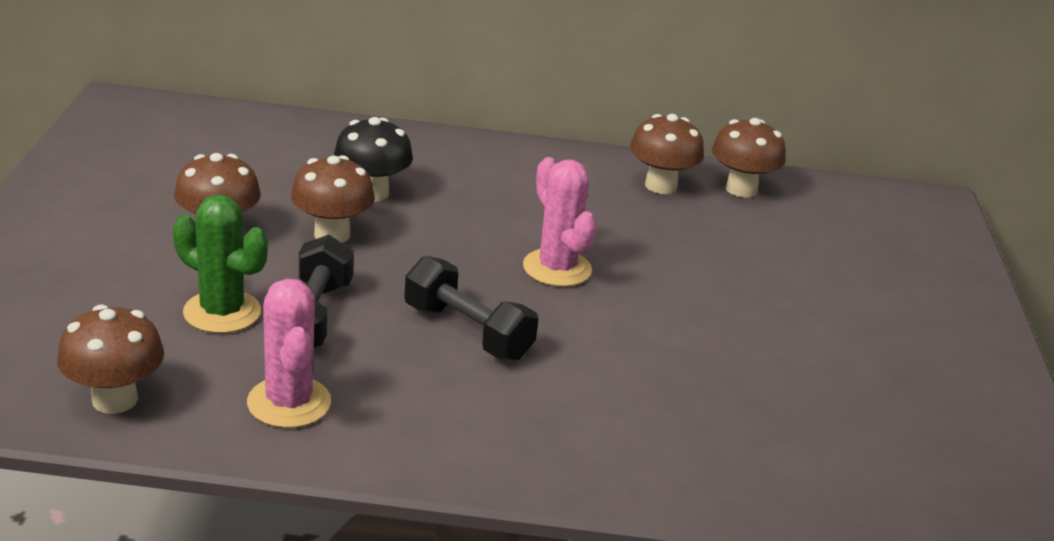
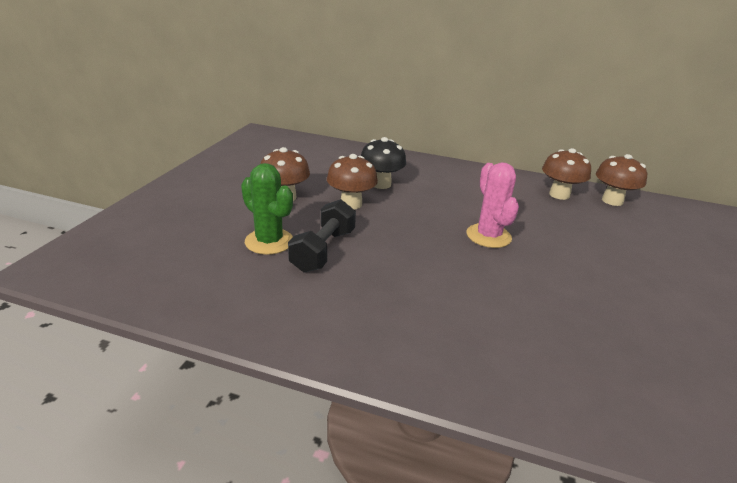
camera: 15 degrees right, 0 degrees up
brown mushroom [57,304,164,414] -> none
pink cactus [247,279,331,428] -> none
black dumbbell [404,256,538,361] -> none

